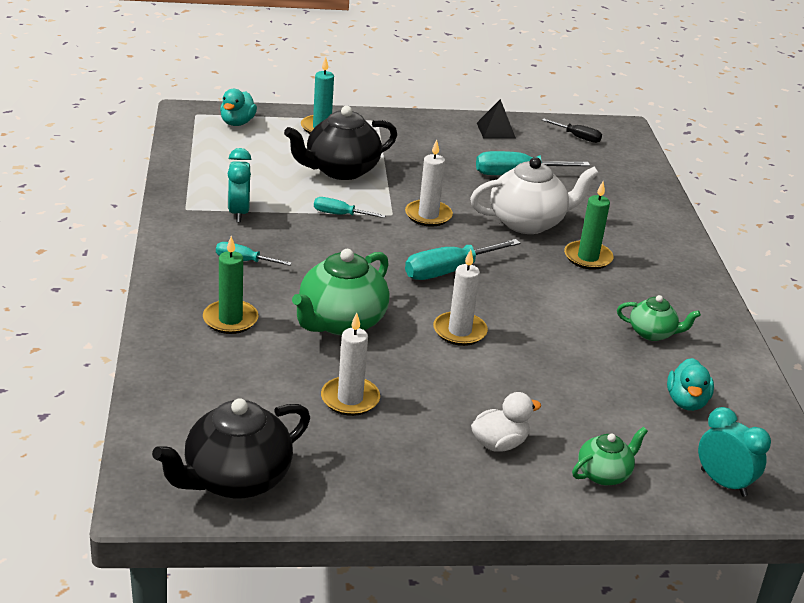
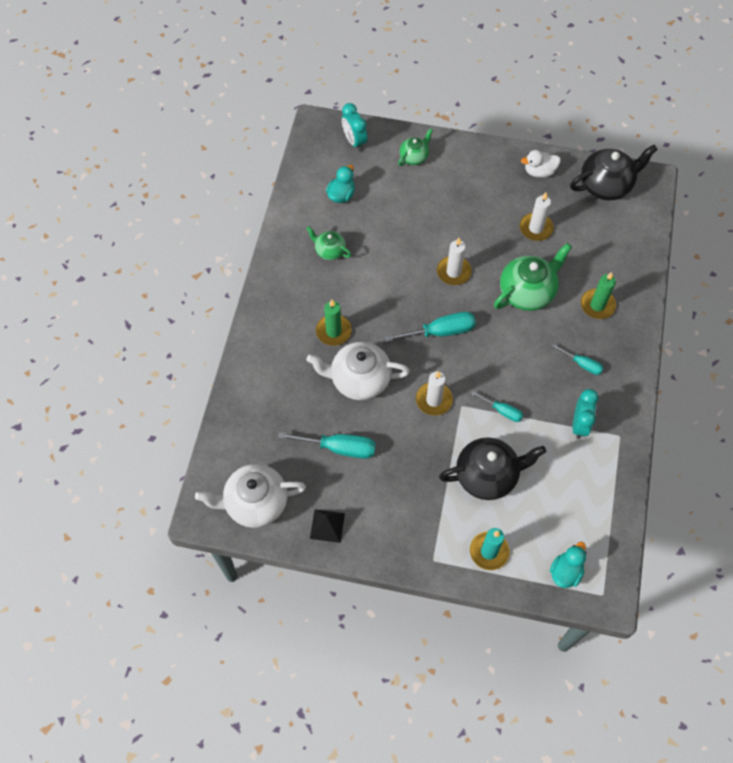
camera: 160 degrees left, 30 degrees up
white duck [471,392,541,452] -> white duck moved to [521,150,561,178]
black screwdriver [542,118,602,143] -> white teapot [195,464,306,528]
green teapot [572,427,648,485] -> green teapot turned 150 degrees clockwise [398,128,433,166]

